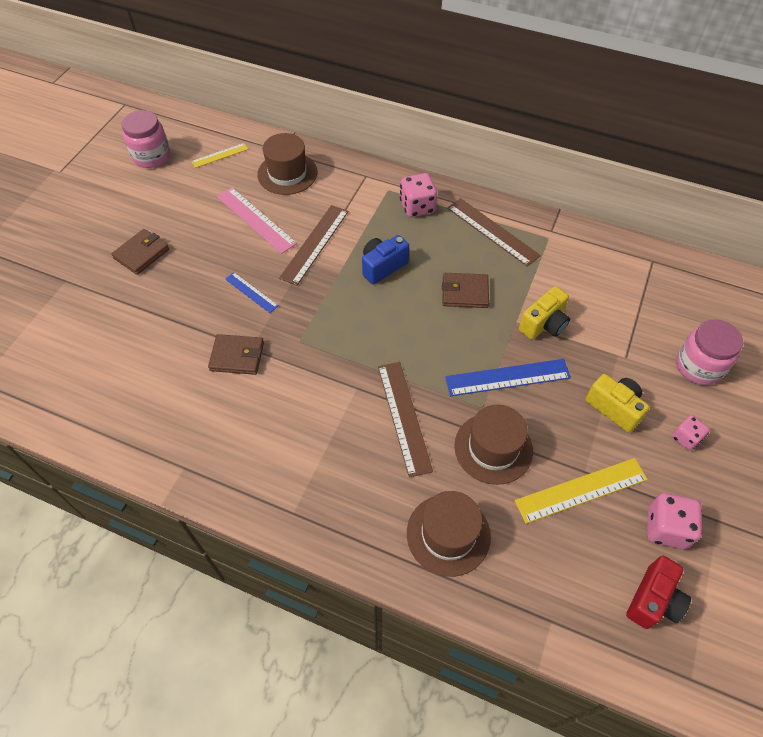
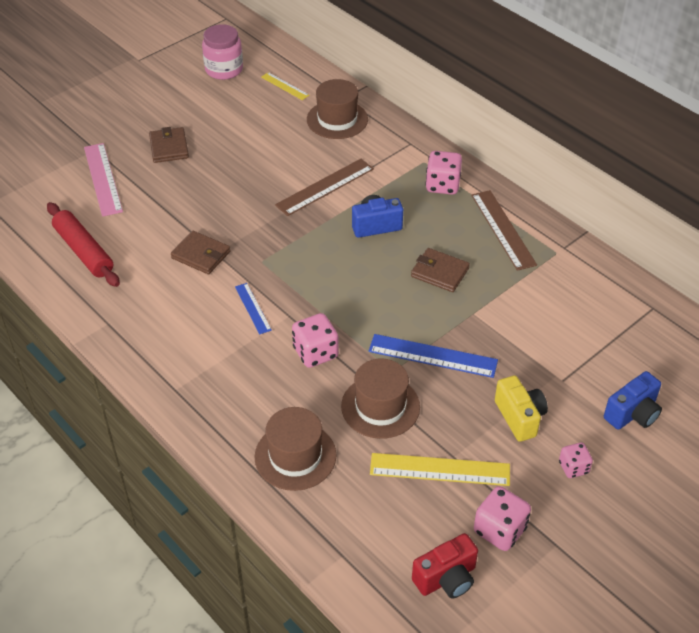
camera: 25 degrees right, 10 degrees down
brown wallet [111,229,169,275] -> brown wallet turned 75 degrees counterclockwise [149,127,189,163]
yellow ruler [191,143,248,168] -> yellow ruler turned 45 degrees clockwise [261,72,310,100]
pink ruler [217,187,297,254] -> pink ruler moved to [84,143,123,217]
blue ruler [225,272,278,313] -> blue ruler moved to [235,283,272,334]
brown ruler [378,362,433,478] -> pink dice [292,313,339,368]
yellow camera [519,286,570,340] -> none
pink jar [676,319,743,385] -> blue camera [604,371,662,430]
none -> red rolling pin [47,202,120,287]

